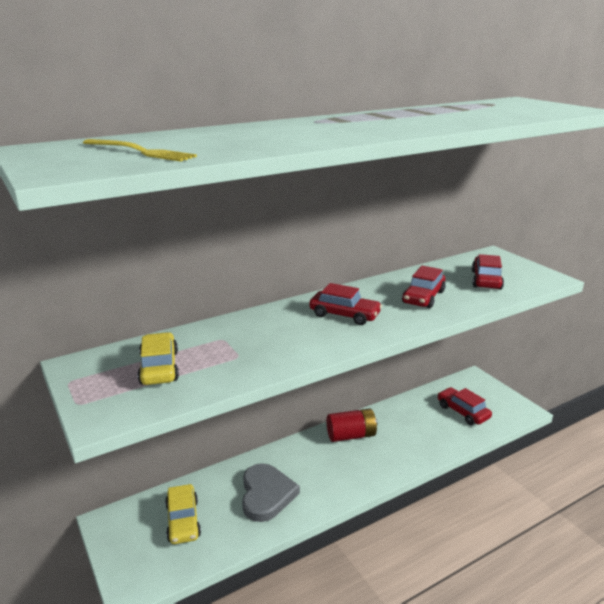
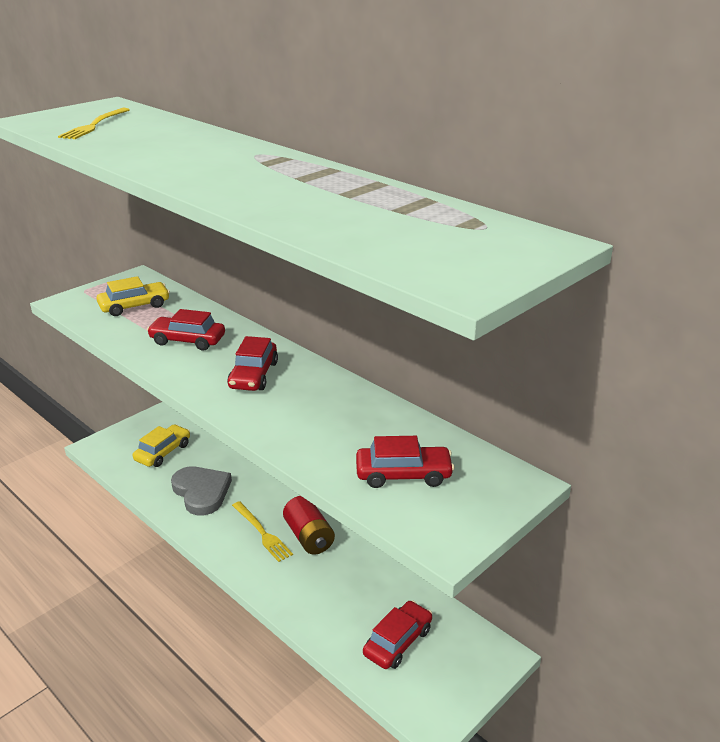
camera: 75 degrees right, 5 degrees up
yellow car [165,484,201,544] -> yellow car turned 150 degrees clockwise [133,424,190,467]
grey heart [242,463,300,522] -> grey heart turned 105 degrees counterclockwise [171,466,232,515]
red car [402,266,446,308] -> red car moved to [147,309,225,351]
none -> yellow fork [232,501,293,562]

